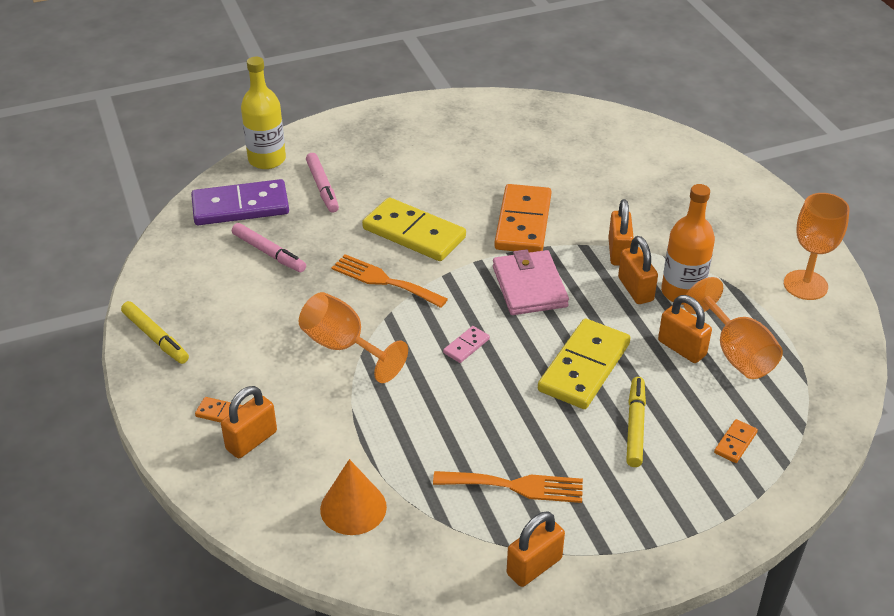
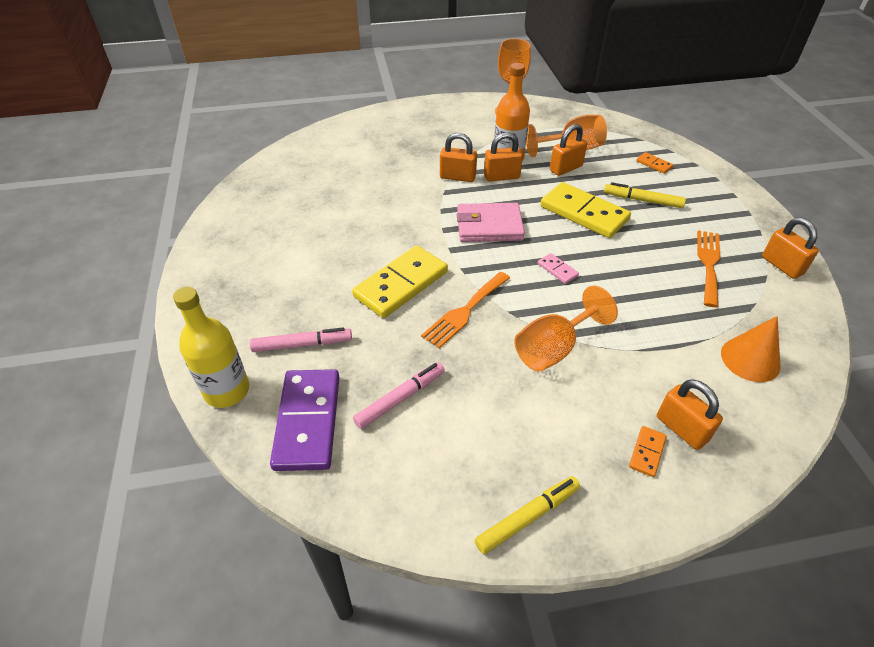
camera: 80 degrees left, 5 degrees up
orange domino [494,184,551,253] -> none

